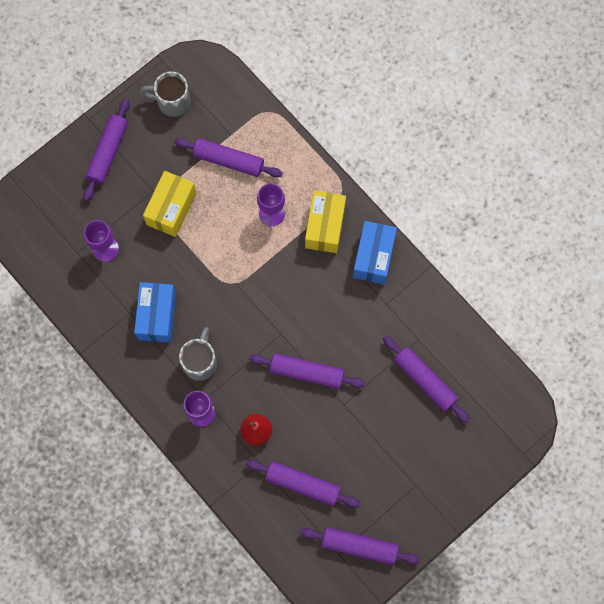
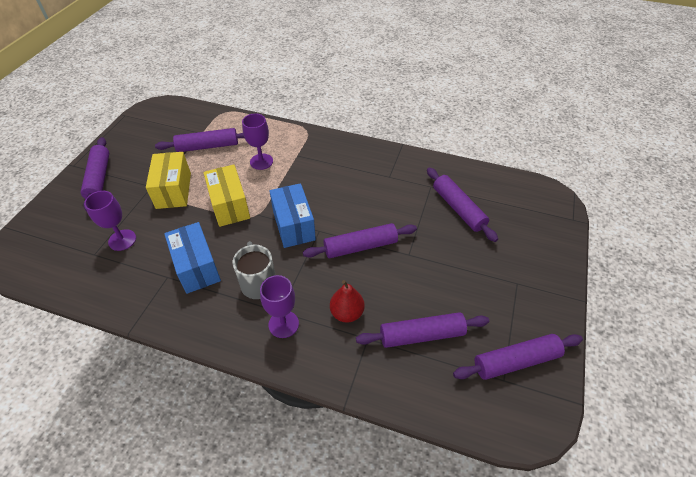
camera: 30 degrees left, 25 degrees down
grey mug [140,71,191,117] -> none
yellow box [305,191,346,253] -> yellow box moved to [203,165,250,227]
blue box [353,221,397,284] -> blue box moved to [269,183,316,248]
purple rolling pin [383,336,470,423] -> purple rolling pin turned 45 degrees clockwise [427,168,498,242]

